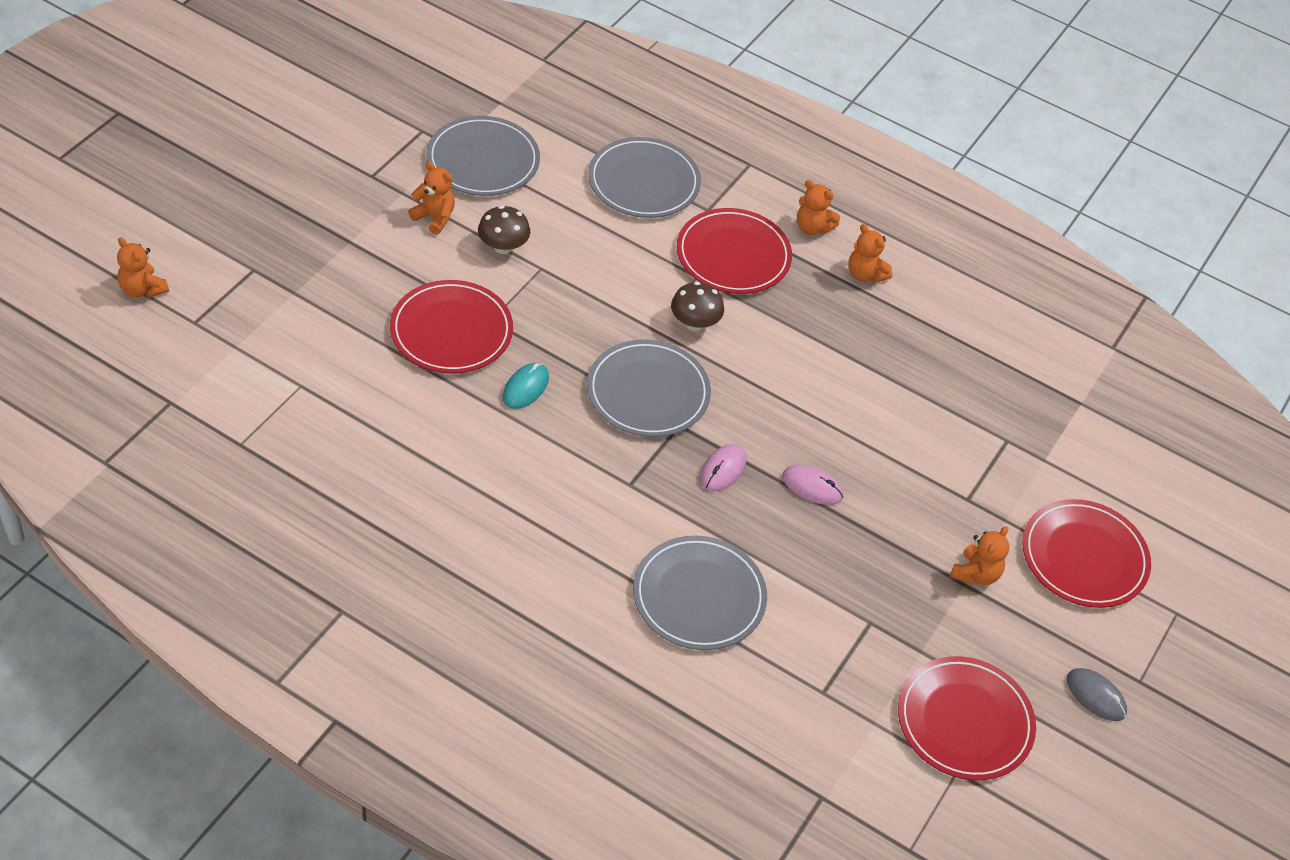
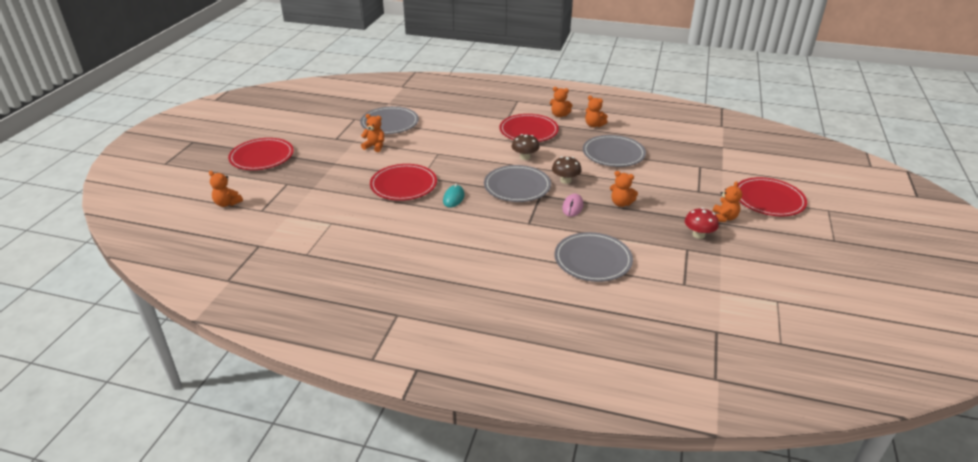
camera: 10 degrees left, 15 degrees down
brown mushroom [478,205,530,254] -> brown mushroom moved to [552,156,582,184]
grey plate [588,137,701,218] -> grey plate moved to [583,135,646,167]
pink mouse [782,464,843,505] -> orange teddy bear [610,171,638,207]
red plate [898,656,1036,780] -> red plate moved to [228,138,294,170]
grey mouse [1067,668,1127,721] -> none
none -> red mushroom [685,208,719,239]

